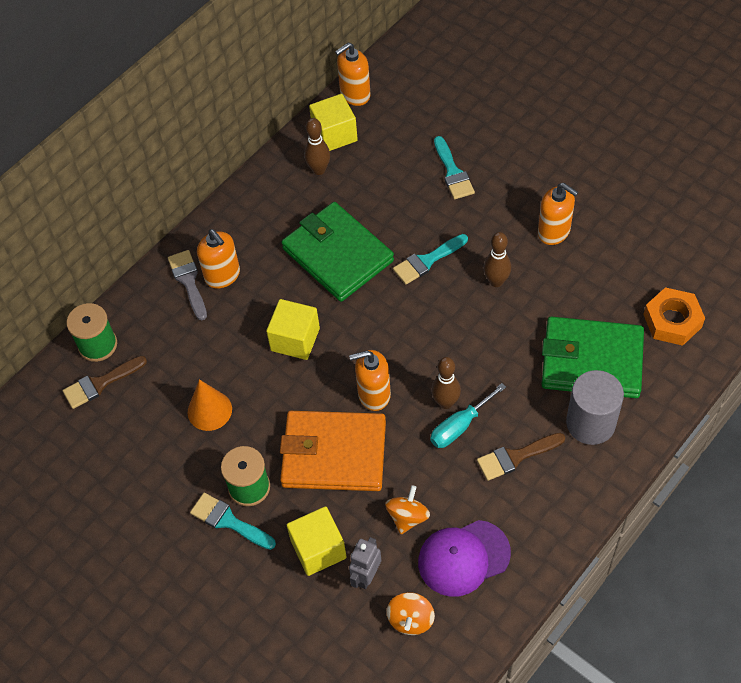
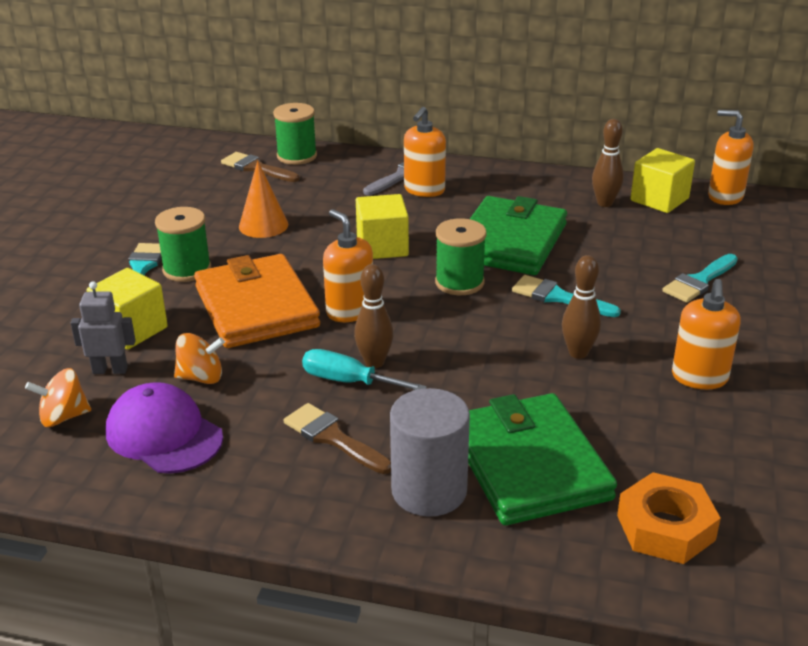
camera: 60 degrees right, 25 degrees down
none -> green spool [435,218,487,295]

